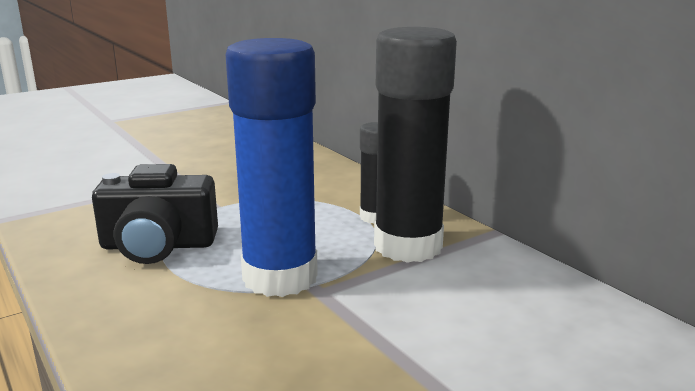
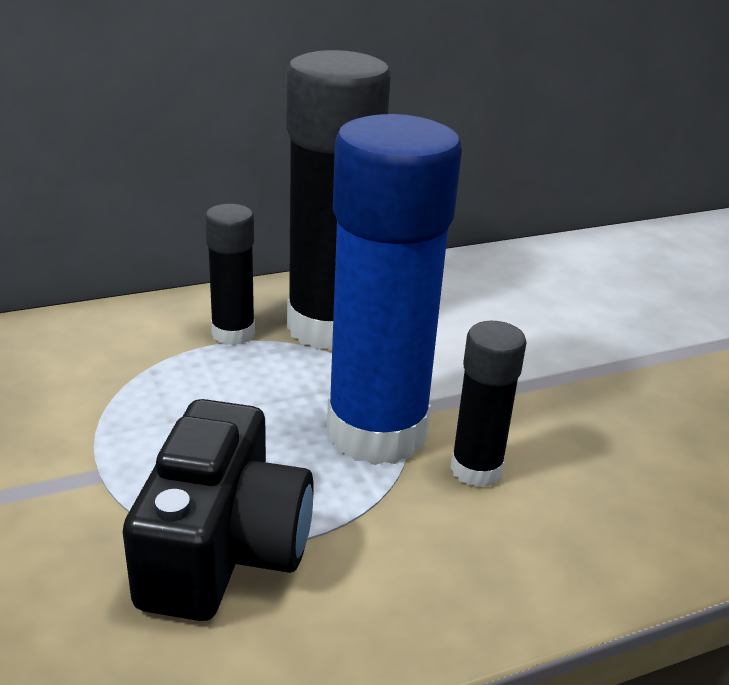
camera: 80 degrees left, 10 degrees up
none -> black glue stick [451,321,527,487]

